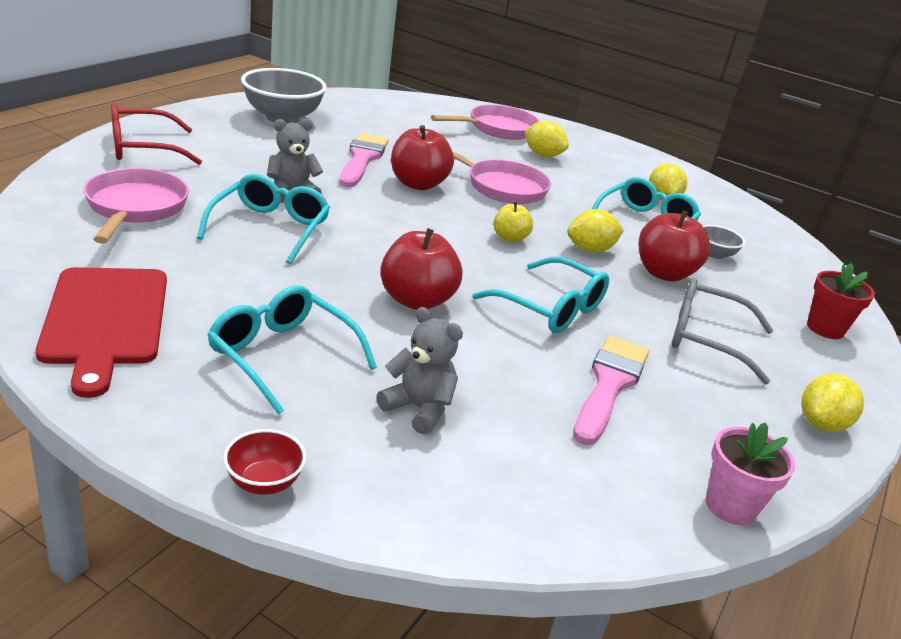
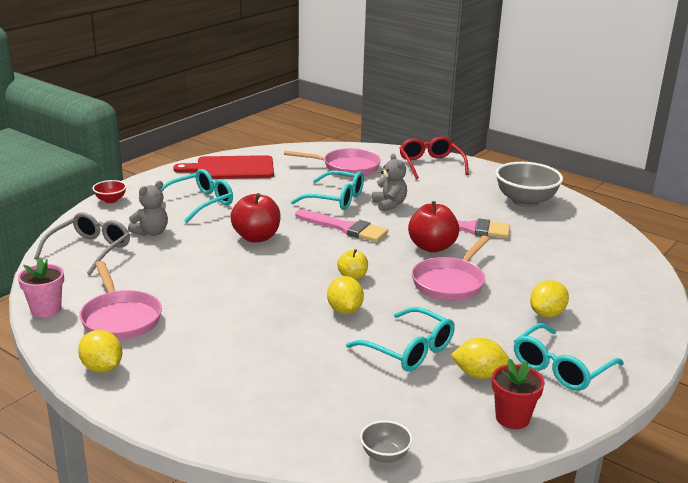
camera: 100 degrees right, 5 degrees down
pink pan [431,104,540,140] -> pink pan moved to [79,261,162,340]
turquoise glasses [473,257,609,333] -> turquoise glasses moved to [514,323,624,391]
pink brush [573,335,649,445] -> pink brush moved to [295,209,388,242]
red apple [638,210,710,282] -> none
grey glasses [672,278,774,384] -> grey glasses moved to [34,212,130,275]
grey bowl [703,225,745,259] -> grey bowl moved to [360,420,413,463]
red flower pot [807,263,875,339] -> red flower pot moved to [492,359,545,429]

